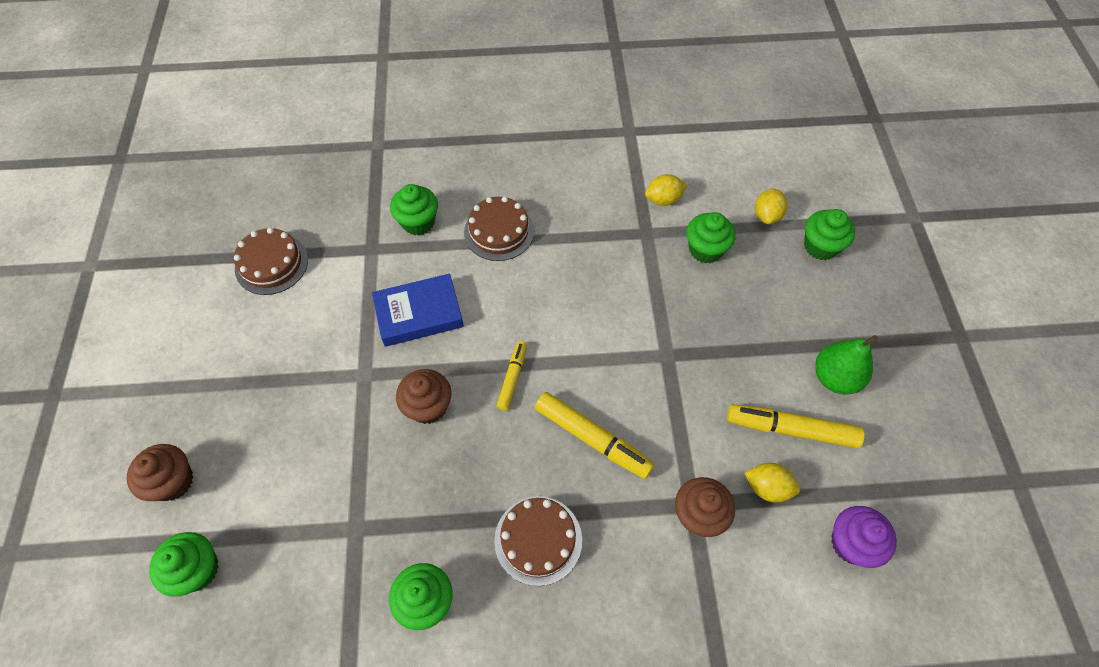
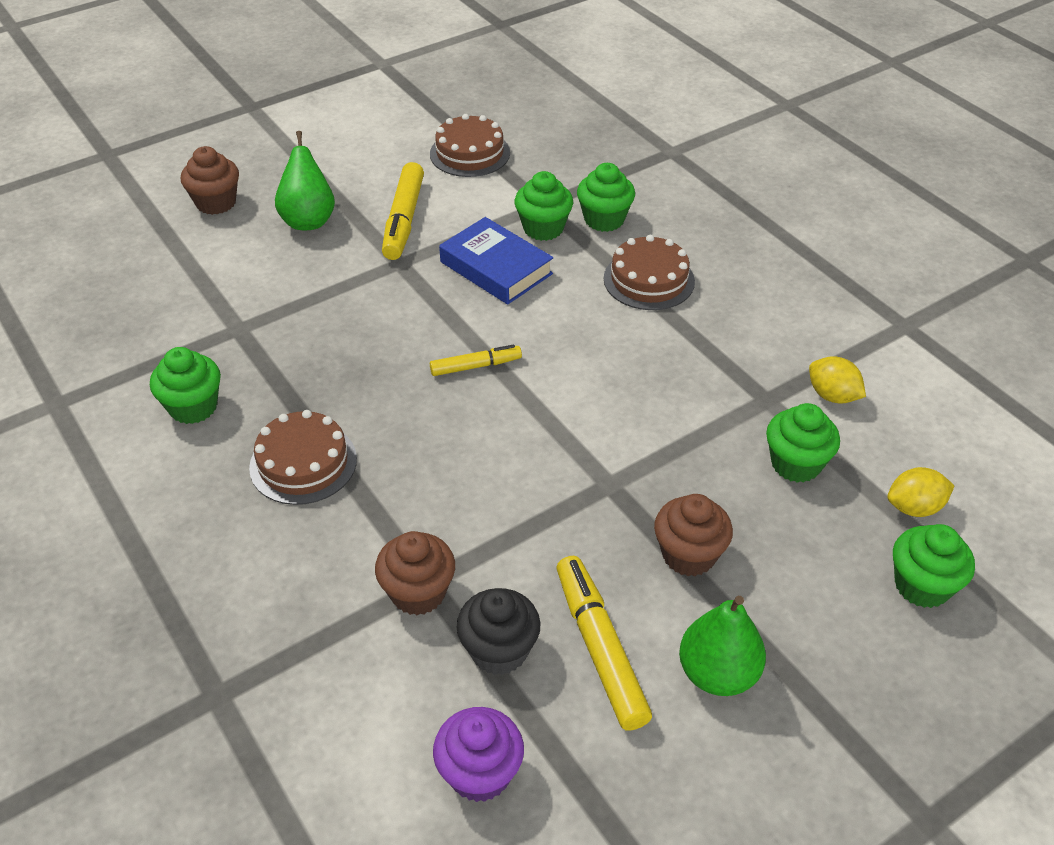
camera: 60 degrees right, 15 degrees down
green cupcake [149,532,219,597] -> green cupcake moved to [514,171,573,241]
brown cupcake [396,369,452,424] -> brown cupcake moved to [654,494,733,576]
yellow marker [535,392,654,479] -> yellow marker moved to [382,162,424,260]
yellow lemon [745,463,800,502] -> black cupcake [457,588,540,675]
none -> green pear [275,131,335,230]

